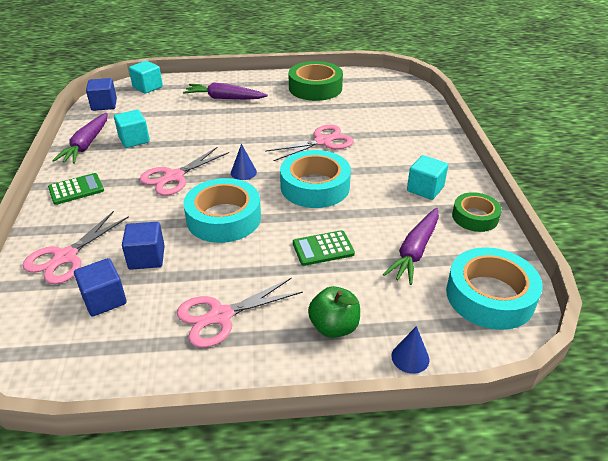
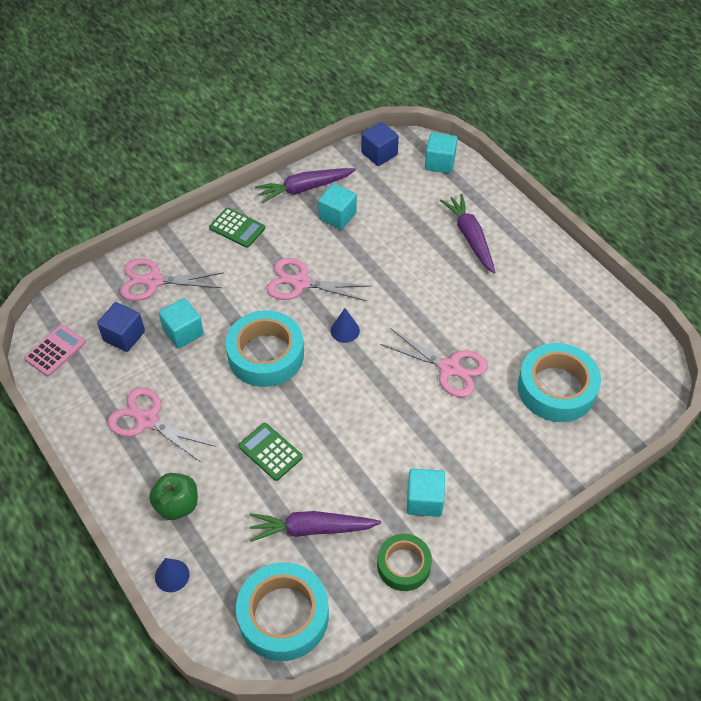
camera: 60 degrees right, 15 degrees up
blue cube [122,222,165,270] -> turquoise cube [159,298,204,349]
turquoise tape [280,150,351,208] -> turquoise tape moved to [518,343,601,422]
green tape [289,61,343,101] -> none
none -> pink calculator [24,325,86,376]

